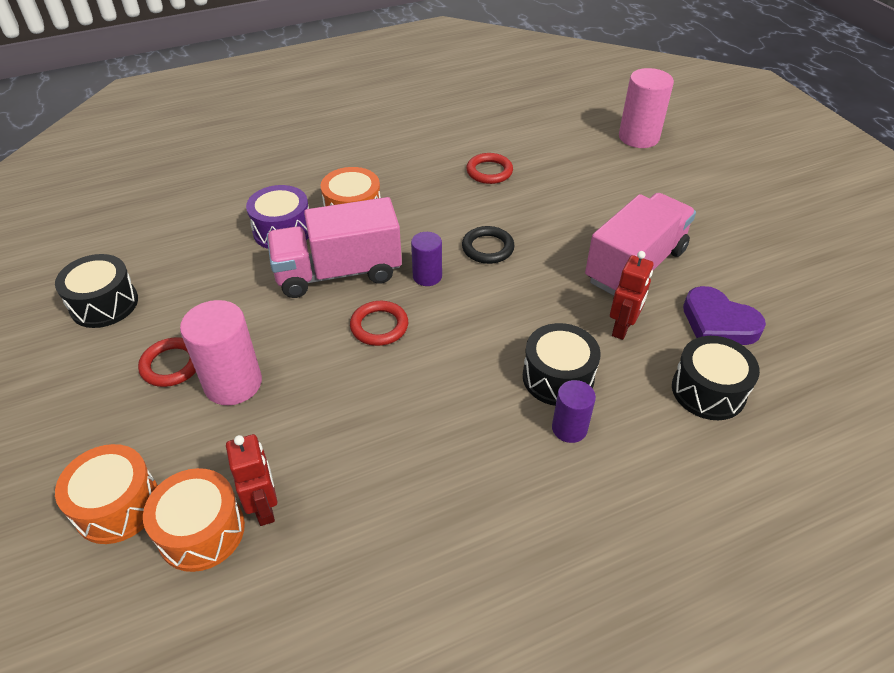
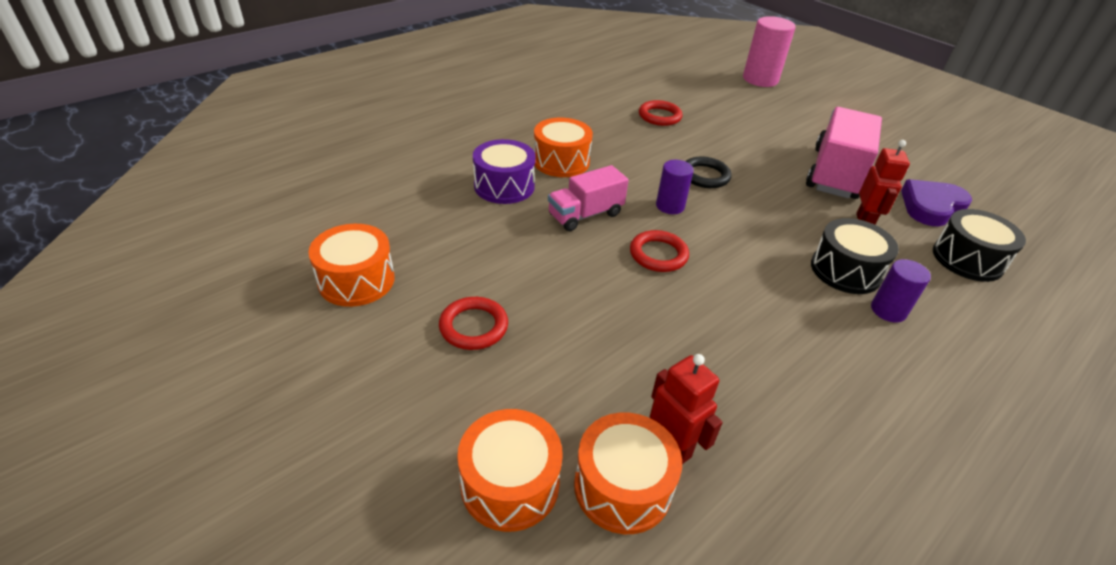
camera: 20 degrees left, 5 degrees down
black drum [55,254,138,328] -> orange drum [308,224,395,307]
pink cylinder [180,300,262,405] -> none
pink truck [267,197,402,298] -> pink truck [548,165,629,231], size x0.60
purple heart [683,286,766,345] -> purple heart turned 120 degrees clockwise [901,179,972,226]

